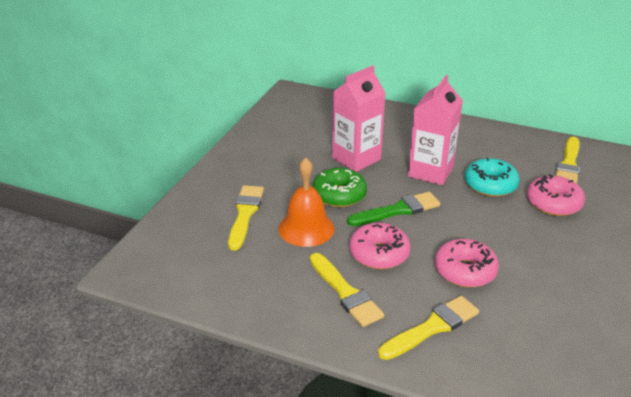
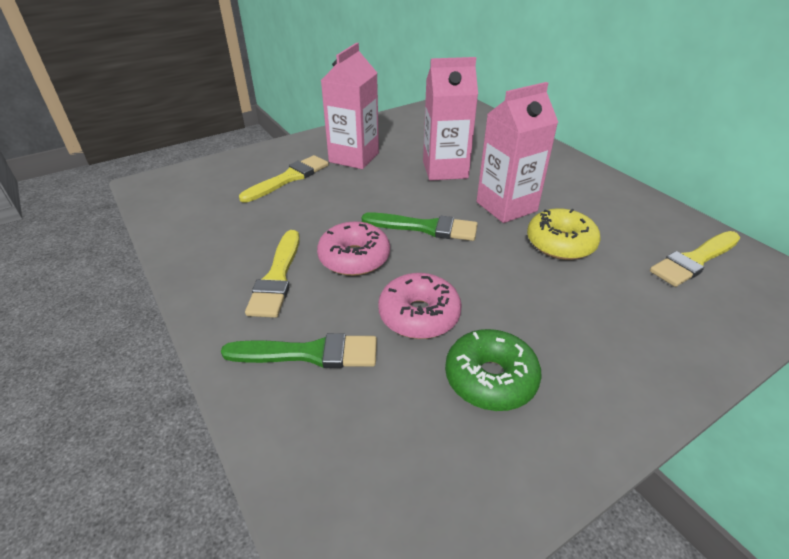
camera: 35 degrees right, 5 degrees up
orange bell [278,158,334,247] -> none
green donut [312,168,367,207] -> green donut moved to [445,329,542,411]
yellow brush [378,296,479,360] -> green brush [221,333,377,368]
turquoise donut [465,157,520,197] -> yellow donut [527,208,601,260]
pink donut [527,174,585,216] -> none
none -> pink carton [321,43,379,169]

